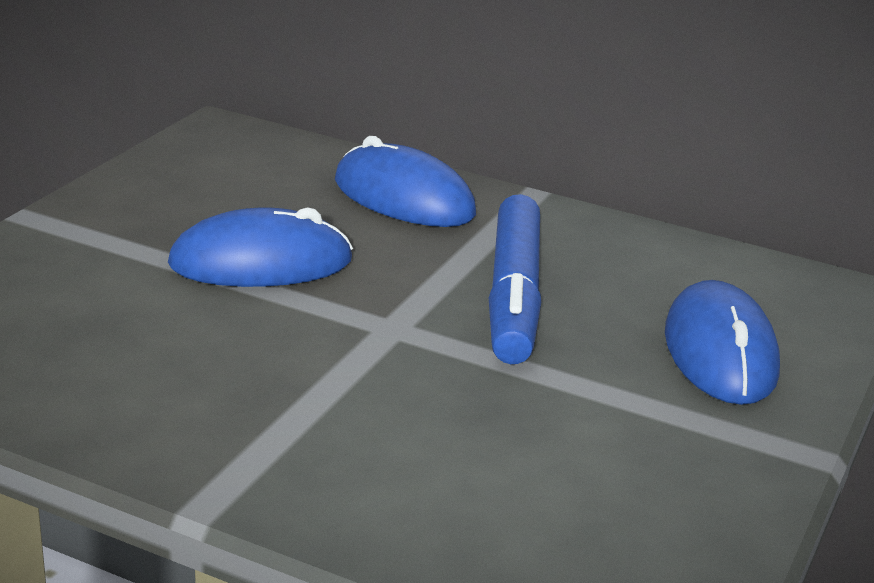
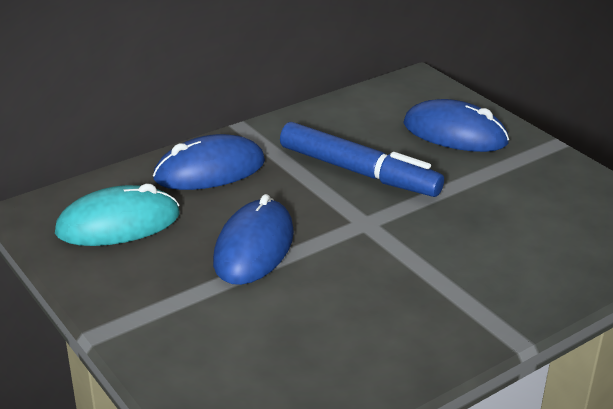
camera: 60 degrees left, 5 degrees up
none -> turquoise mouse [55,184,180,246]

